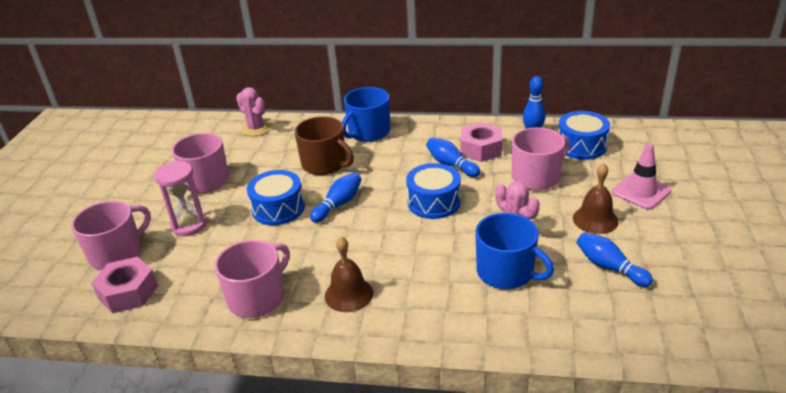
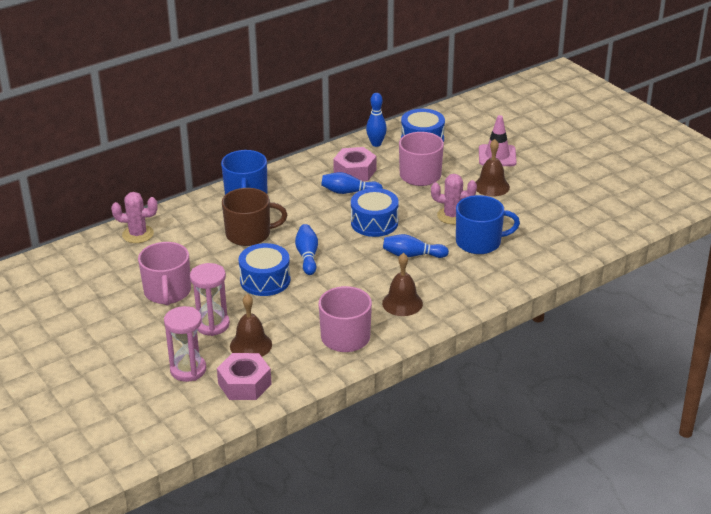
camera: 45 degrees left, 0 degrees up
pink mug [71,201,151,271] -> pink hourglass [164,306,206,382]
blue bowling pin [577,232,653,287] -> blue bowling pin moved to [383,234,449,258]
none -> brown bell [230,294,272,356]

